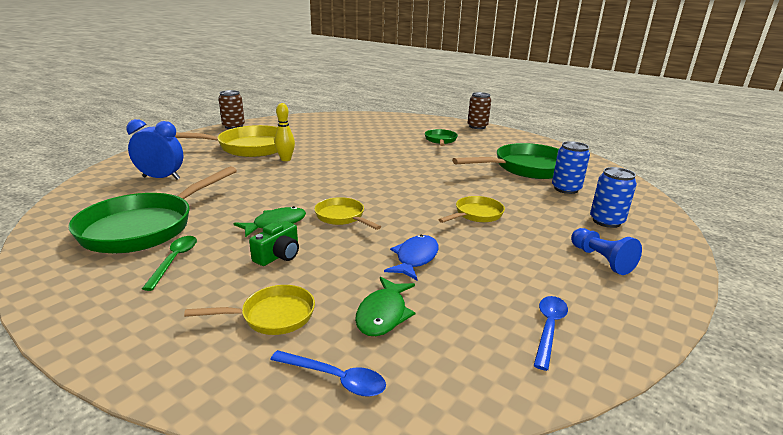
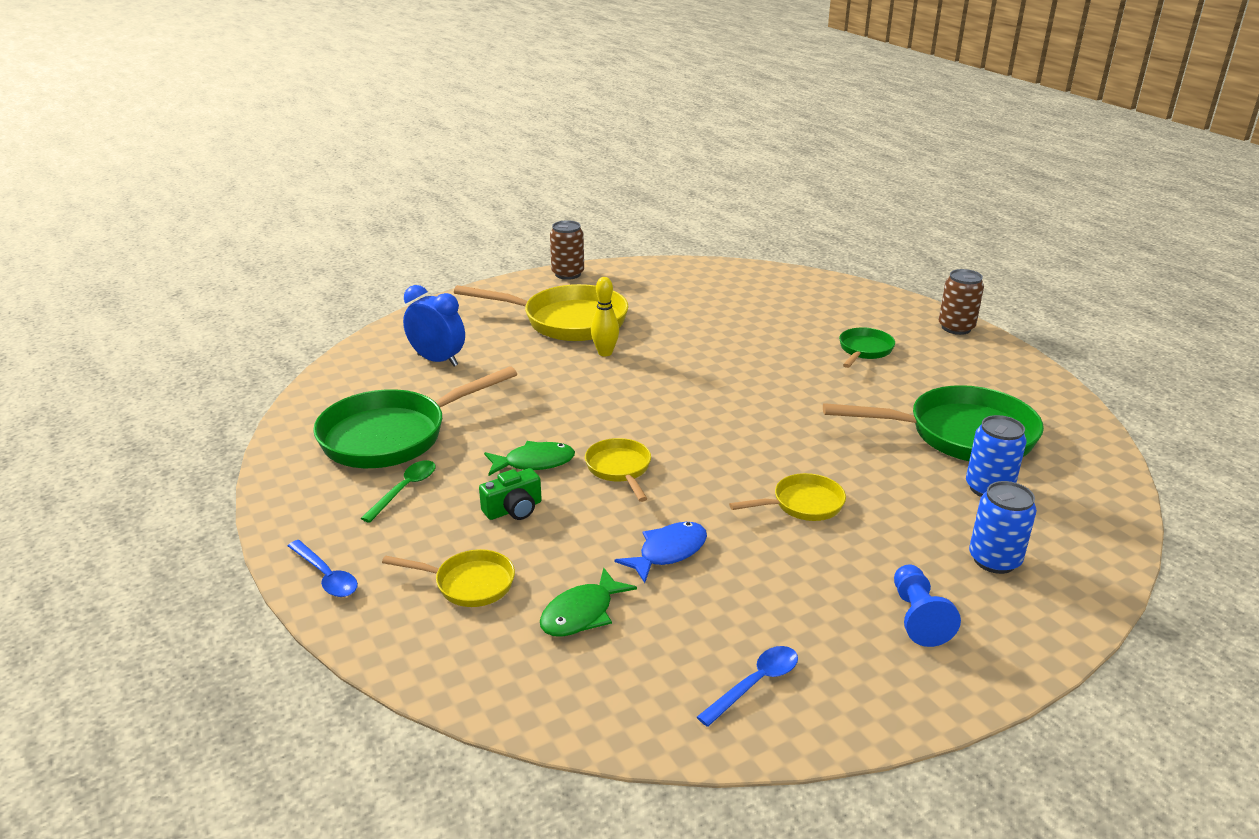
camera: 25 degrees right, 5 degrees up
blue spoon [270,350,386,397] -> blue spoon moved to [288,540,358,597]

